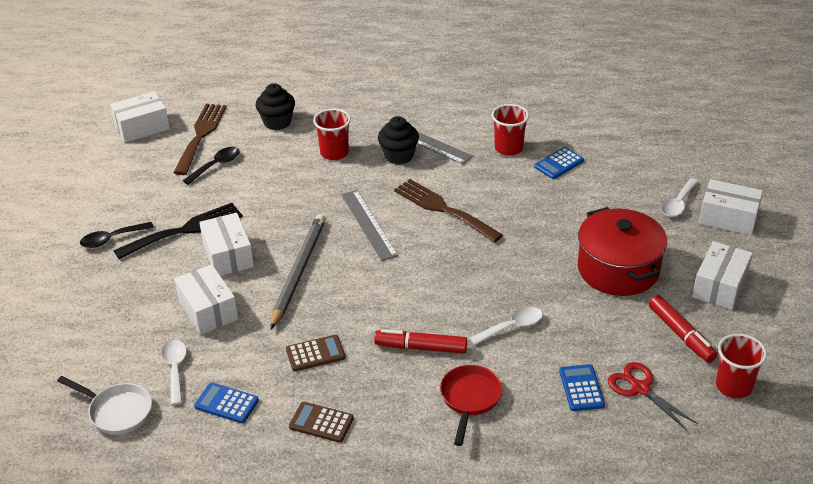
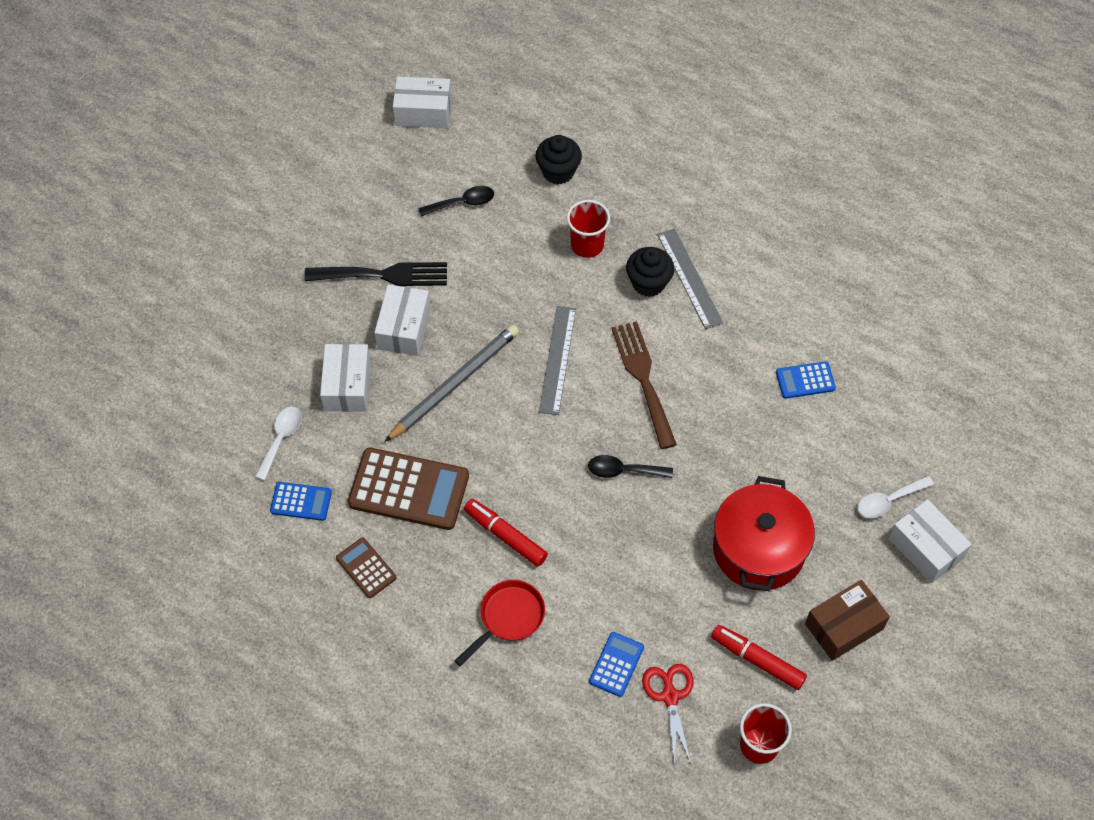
camera: 30 degrees right, 20 degrees up
white pan [57,376,152,435] -> none
black spoon [80,222,154,248] -> black spoon moved to [588,455,673,478]
brown fork [174,104,226,175] -> none
blue calculator [194,382,259,423] -> blue calculator turned 135 degrees clockwise [270,482,332,521]
brown calculator [286,335,345,371] -> brown calculator [348,448,469,530], size x1.95
white spoon [470,307,543,345] -> none
red cup [492,104,529,156] -> none
red marker [649,295,717,363] -> red marker turned 120 degrees clockwise [711,625,807,690]
white box [692,241,753,310] -> brown box [805,580,890,661]

